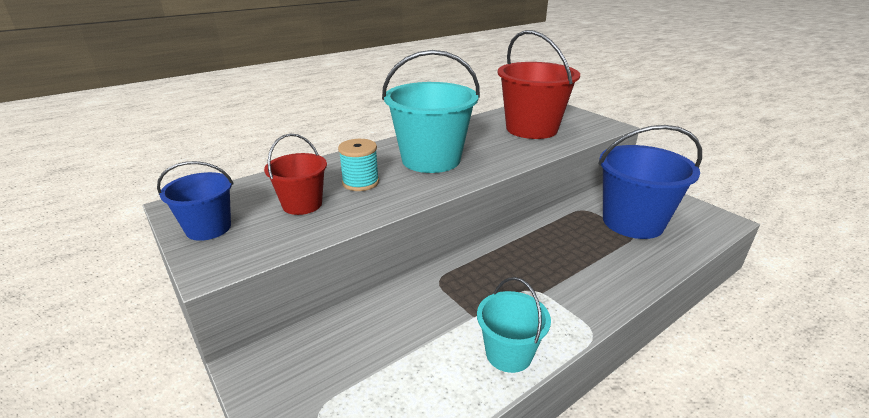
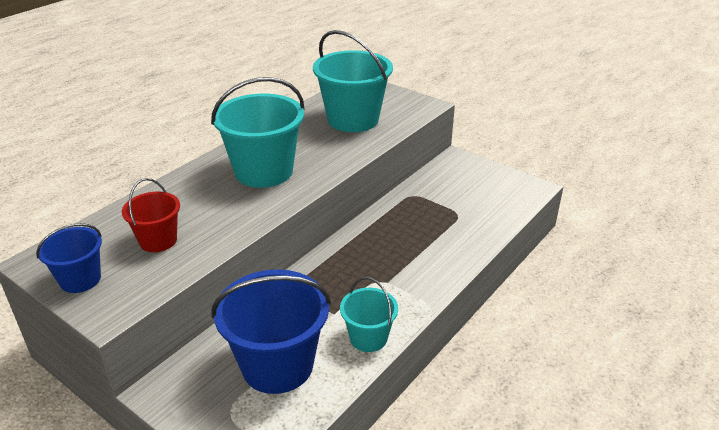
camera: 15 degrees left, 5 degrees up
turquoise spool [338,139,379,191] -> none
red bucket [498,30,580,139] -> turquoise bucket [313,30,393,132]
blue bucket [598,125,702,239] -> blue bucket moved to [212,269,331,394]

